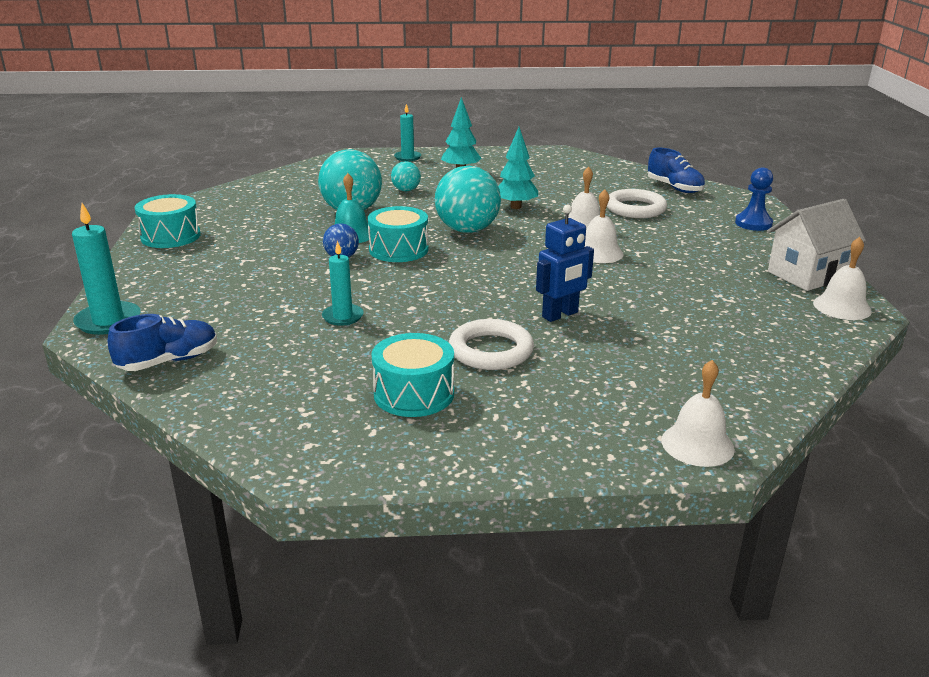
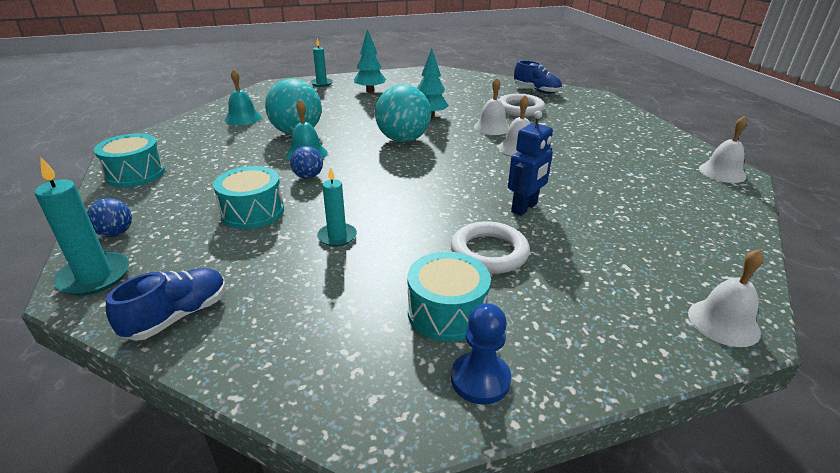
camera: 15 degrees left, 5 degrees up
turquoise drum [367,206,428,262] -> turquoise drum moved to [213,166,284,229]
turquoise ball [391,161,421,191] -> none
blue pawn [735,167,773,231] -> blue pawn moved to [451,303,511,405]
white house [767,199,866,291] -> none
none -> blue ball [87,198,132,237]
none -> turquoise bell [225,69,262,125]

